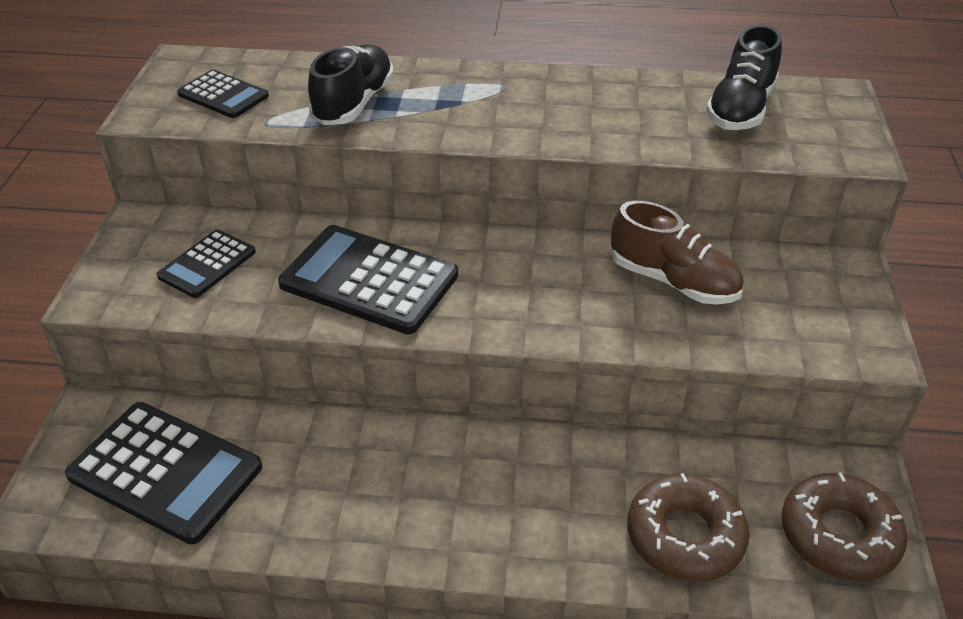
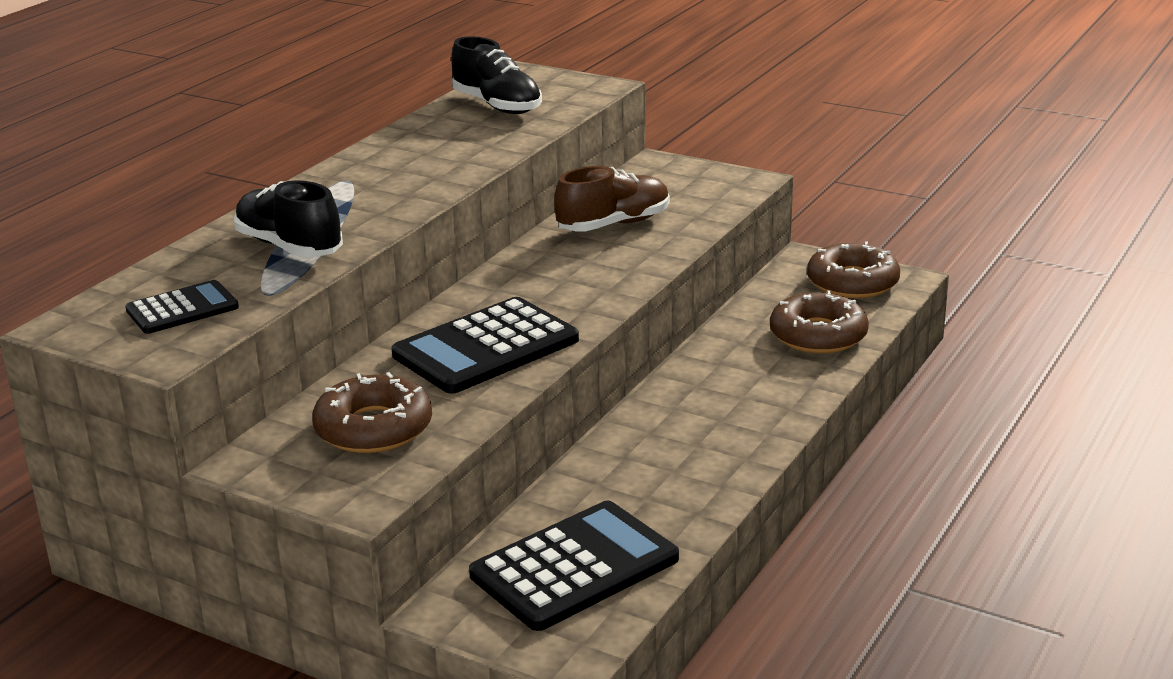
camera: 65 degrees left, 15 degrees down
black calculator [157,230,256,298] -> brown donut [312,372,432,453]

